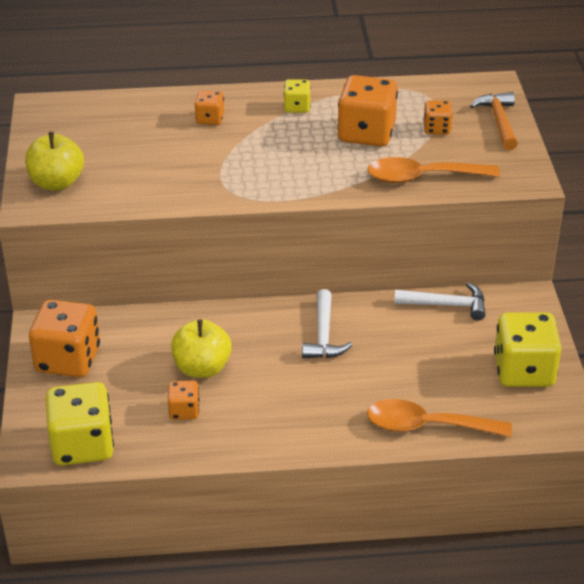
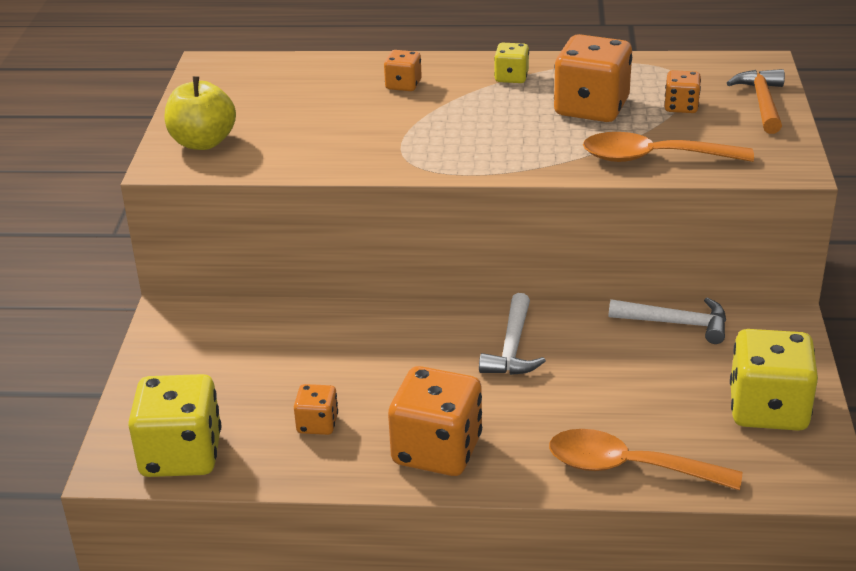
camera: 10 degrees right, 5 degrees down
orange dice [29,300,100,377] -> orange dice moved to [388,366,482,476]
yellow apple [171,319,232,378] -> none

